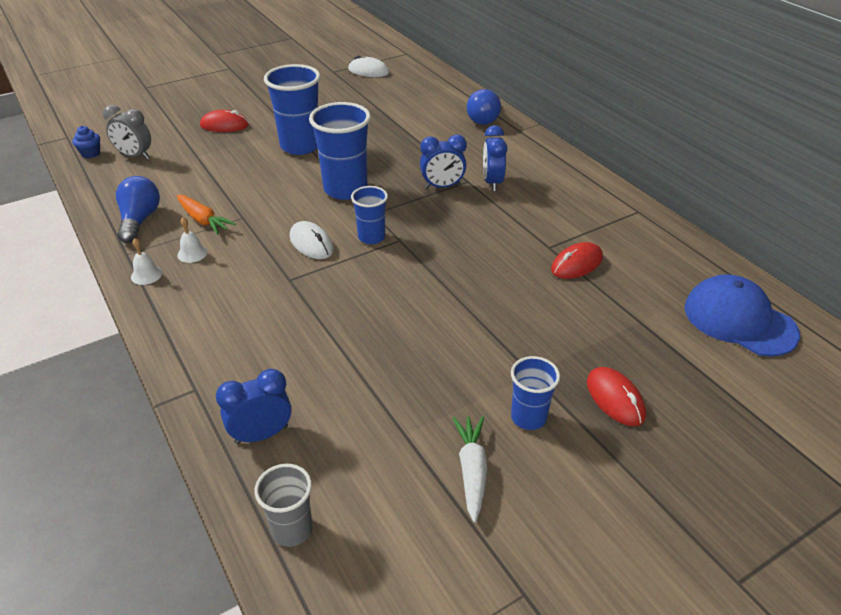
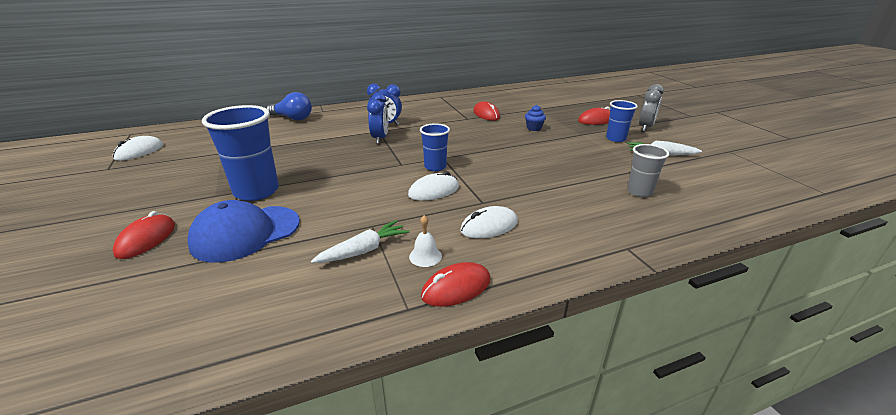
camera: 80 degrees left, 10 degrees down
blue cupcake [72,126,100,158] -> blue cupcake moved to [525,105,546,131]
grey clock [103,105,151,159] -> grey clock moved to [639,84,664,132]
blue light bulb [116,176,160,243] -> none
white bell [131,238,162,285] -> red mouse [421,262,490,307]
orange carrot [177,195,236,235] -> white carrot [311,220,410,263]
blue clock [216,369,291,444] -> none
grey cup [255,464,313,547] -> grey cup moved to [627,144,669,197]
blue cup [309,102,371,200] -> none
blue cap [684,274,800,357] -> blue cap moved to [188,200,300,263]
none -> white mouse [460,206,518,238]

